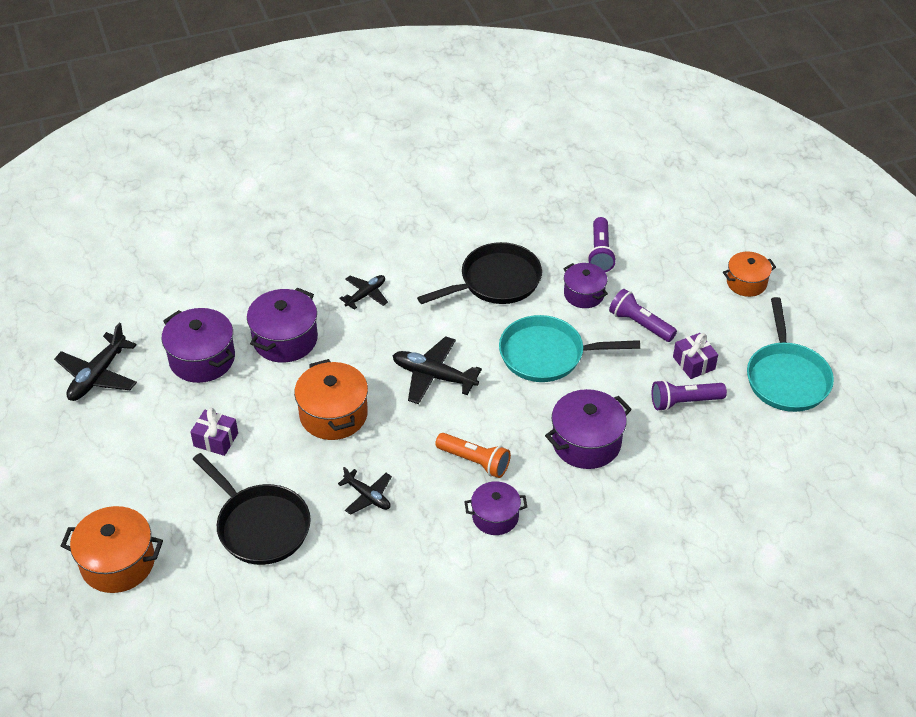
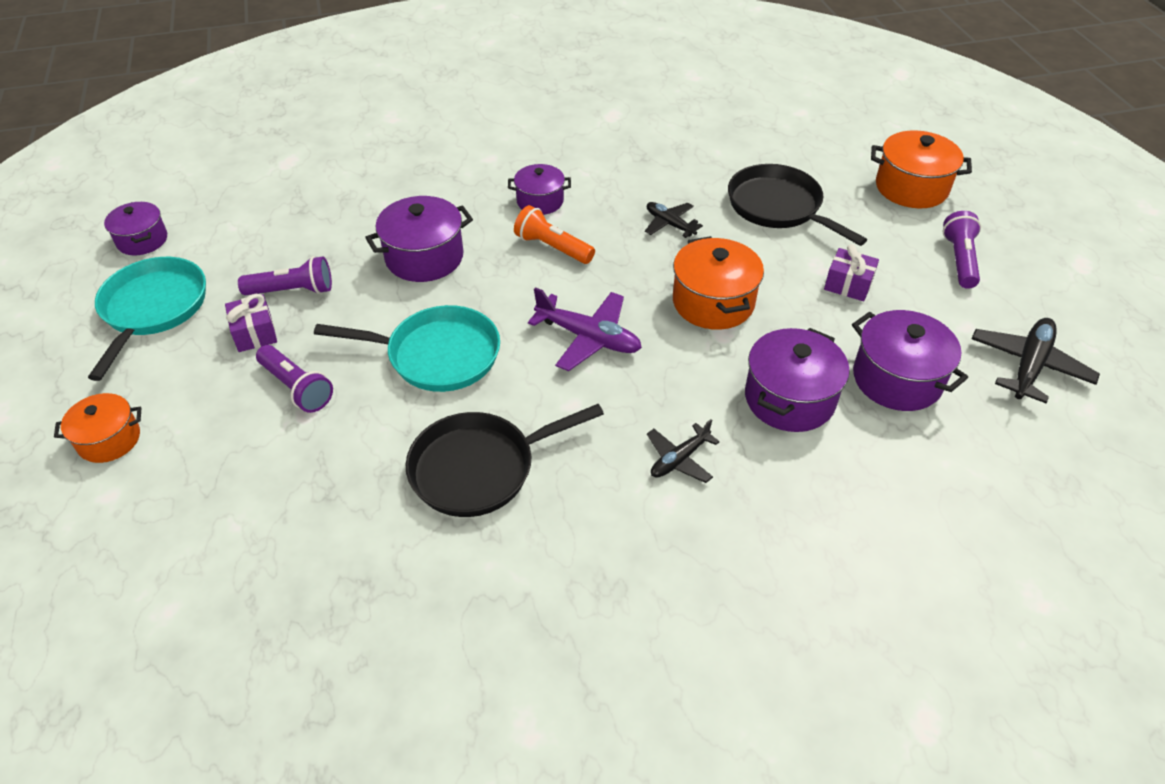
camera: 175 degrees left, 0 degrees up
black plane [393,336,482,404] -> purple plane [528,287,642,371]
purple pot [563,263,608,308] -> purple pot moved to [104,202,167,255]
purple flashlight [587,217,616,272] -> purple flashlight moved to [943,211,981,289]

